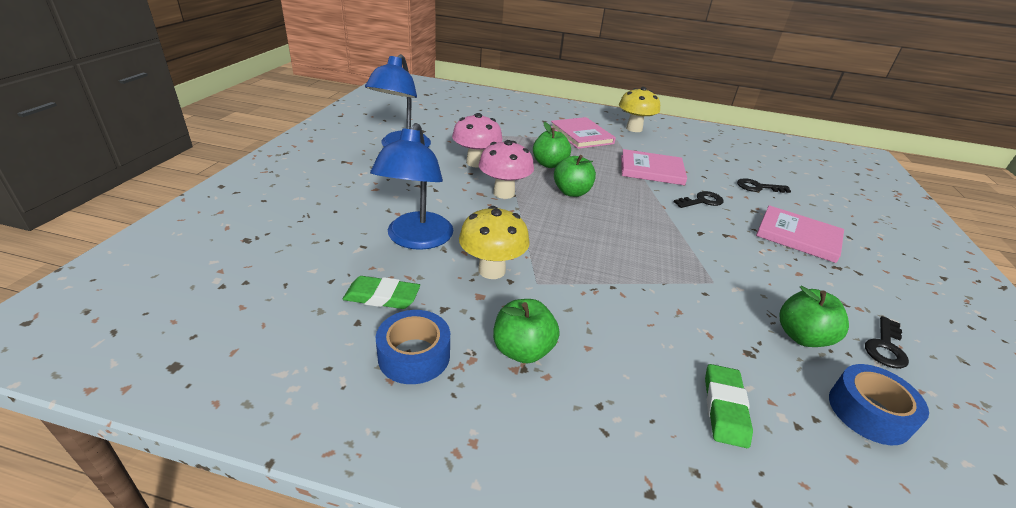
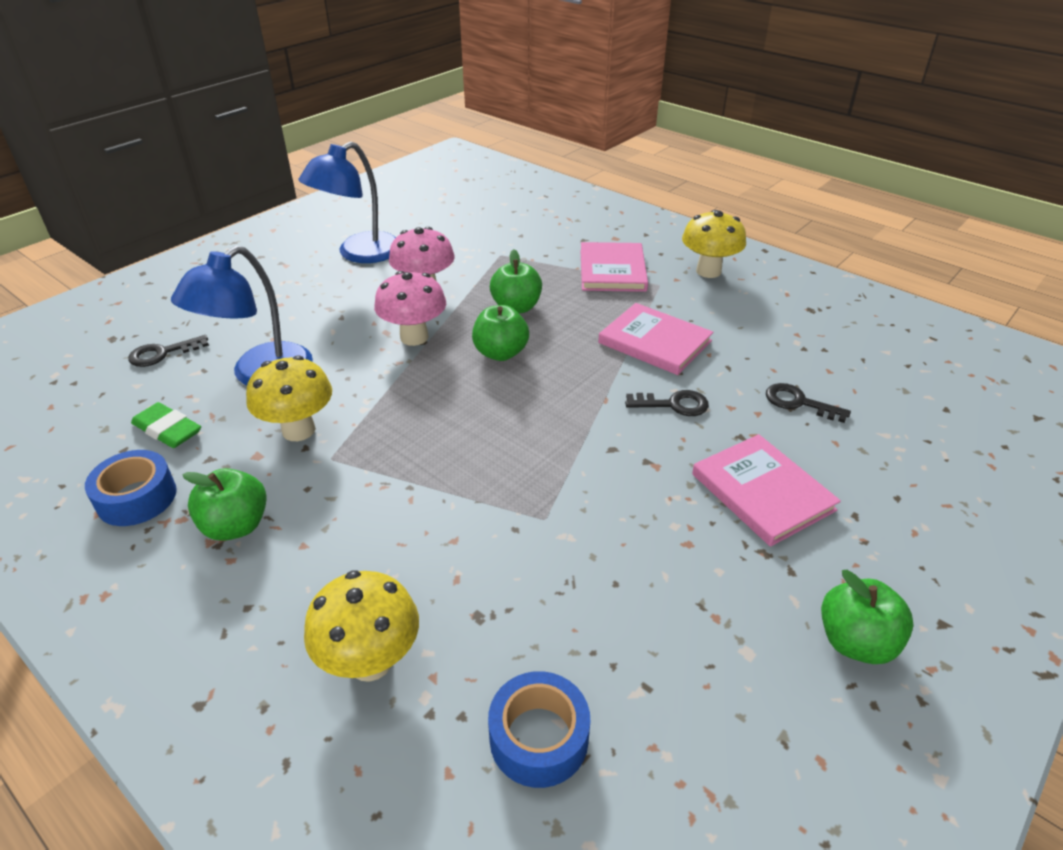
camera: 30 degrees right, 5 degrees up
green eraser [705,364,753,448] -> yellow mushroom [304,570,419,682]
green apple [780,286,849,347] -> green apple moved to [821,570,914,664]
black key [865,316,909,369] -> black key moved to [128,335,209,367]

